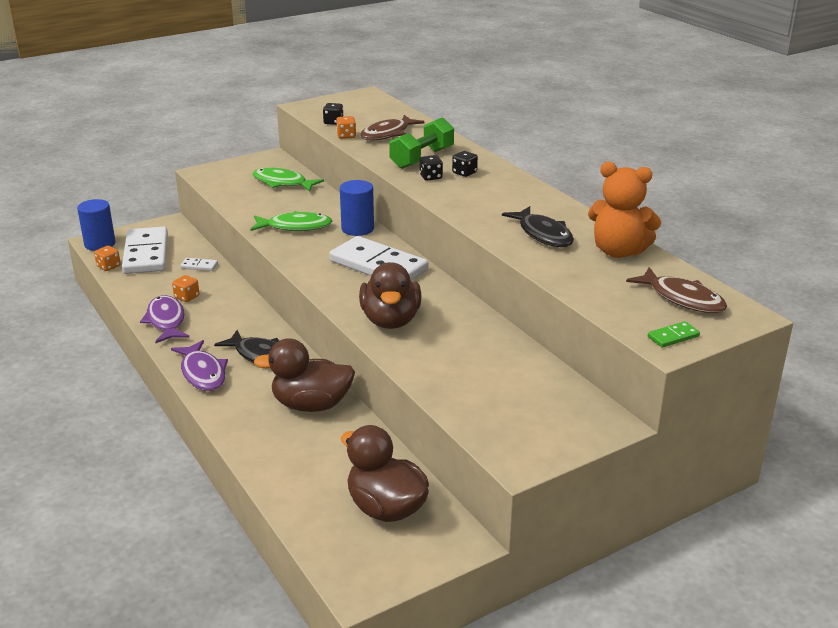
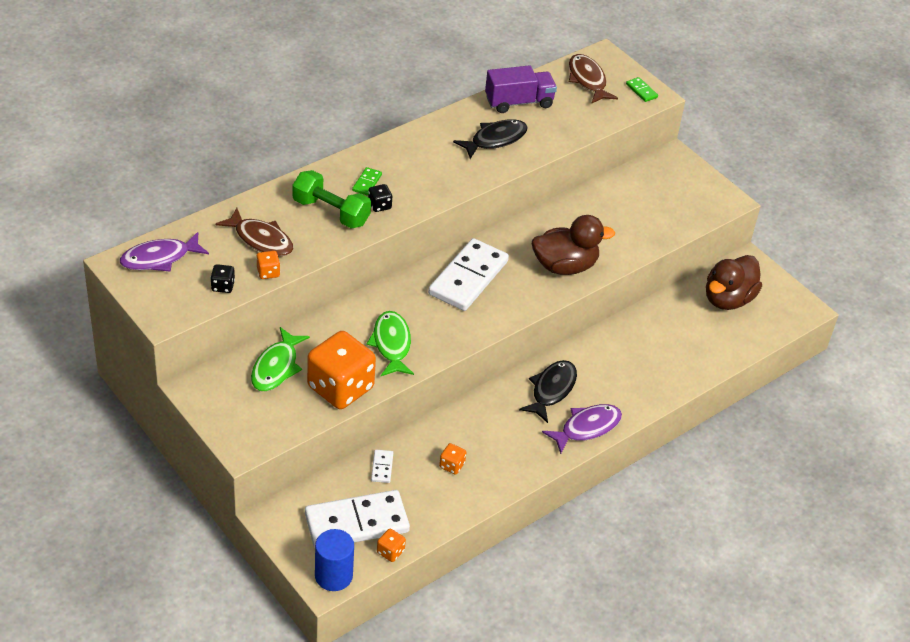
camera: 100 degrees left, 15 degrees up
purple fish [140,295,190,343] -> purple fish moved to [120,232,209,272]
brown duck [254,338,355,412] -> none
blue cylinder [340,180,374,236] -> none
black dice [452,151,478,177] -> green domino [352,167,382,196]
orange teddy bear [588,162,661,258] -> purple truck [485,65,557,113]
brown fish [626,267,727,313] -> brown fish turned 60 degrees counterclockwise [569,54,618,104]
none -> orange dice [307,331,376,409]

